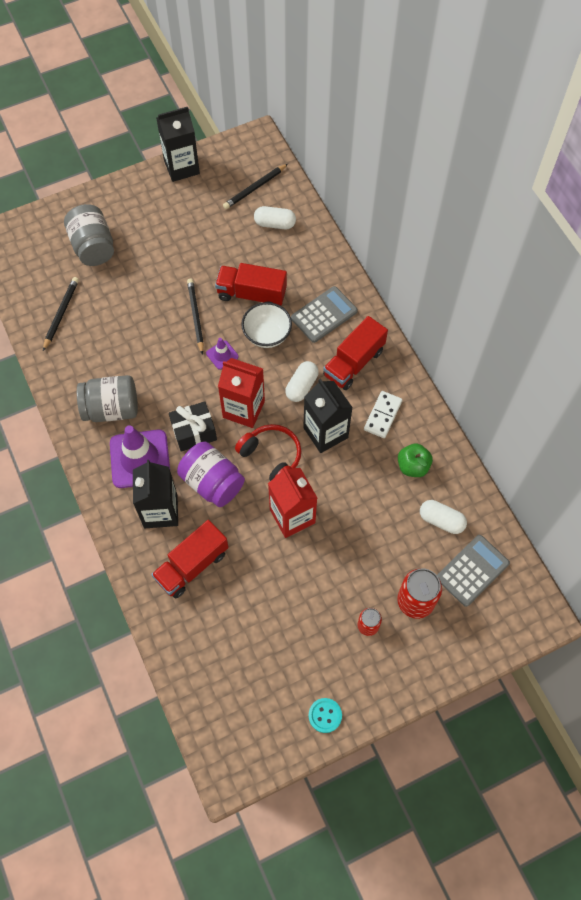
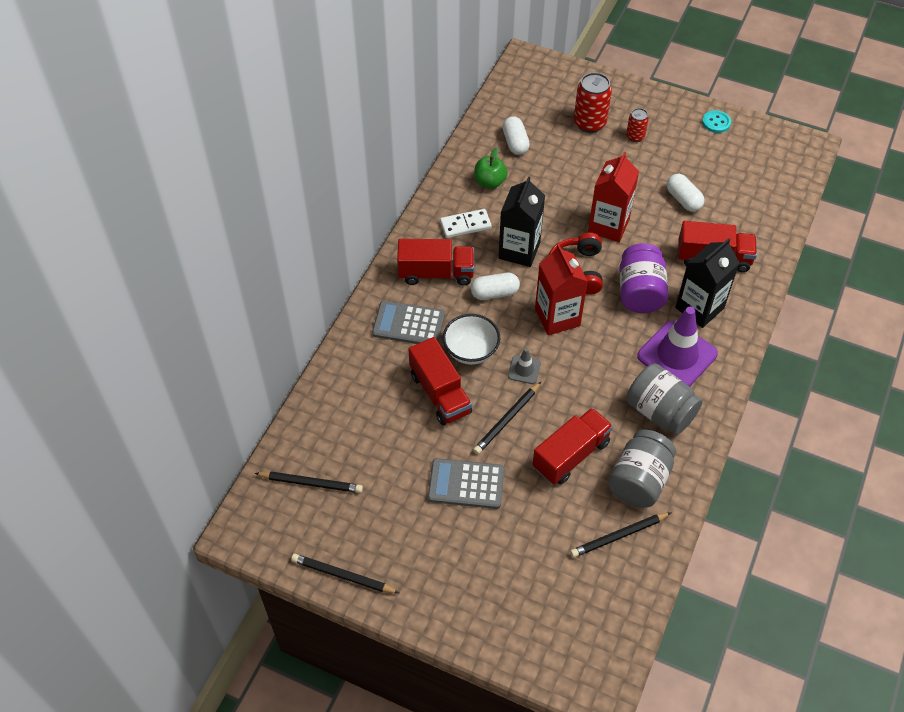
camera: 130 degrees left, 10 degrees down
grey jar [64,204,114,266] -> grey jar moved to [608,430,676,508]
black carton [156,107,200,182] -> black pencil [291,554,399,593]
black gift [169,401,217,452] -> none
purple traffic cone [206,338,239,370] -> grey traffic cone [508,348,541,384]
white capsule [254,206,296,229] -> white capsule moved to [667,174,705,212]
grey calculator [437,535,510,607] -> grey calculator moved to [428,458,505,509]
none -> red truck [532,408,613,484]

